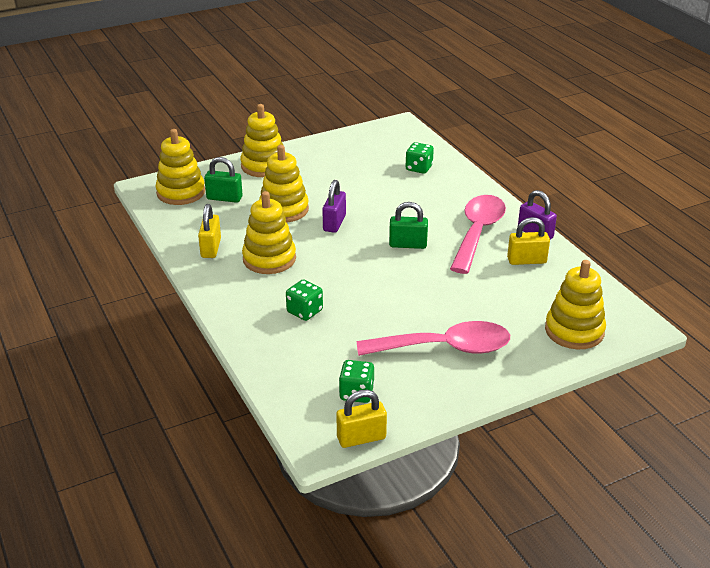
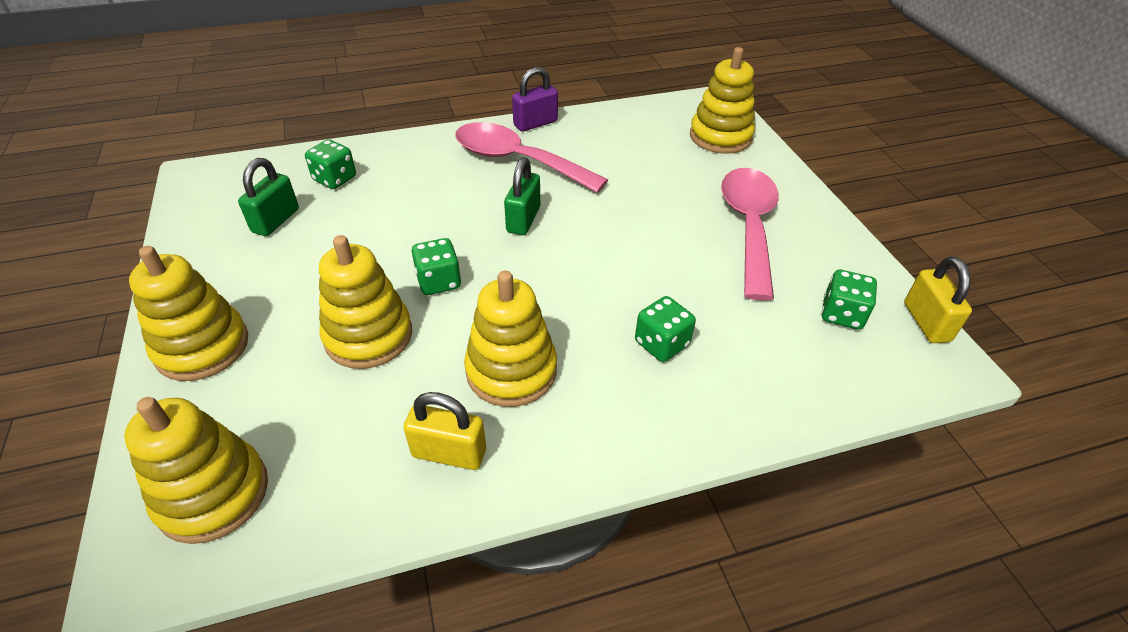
camera: 80 degrees left, 10 degrees up
green padlock [204,157,243,203] -> green padlock moved to [238,158,299,236]
purple padlock [322,180,346,233] -> green dice [412,238,461,295]
yellow padlock [507,217,550,265] -> none

